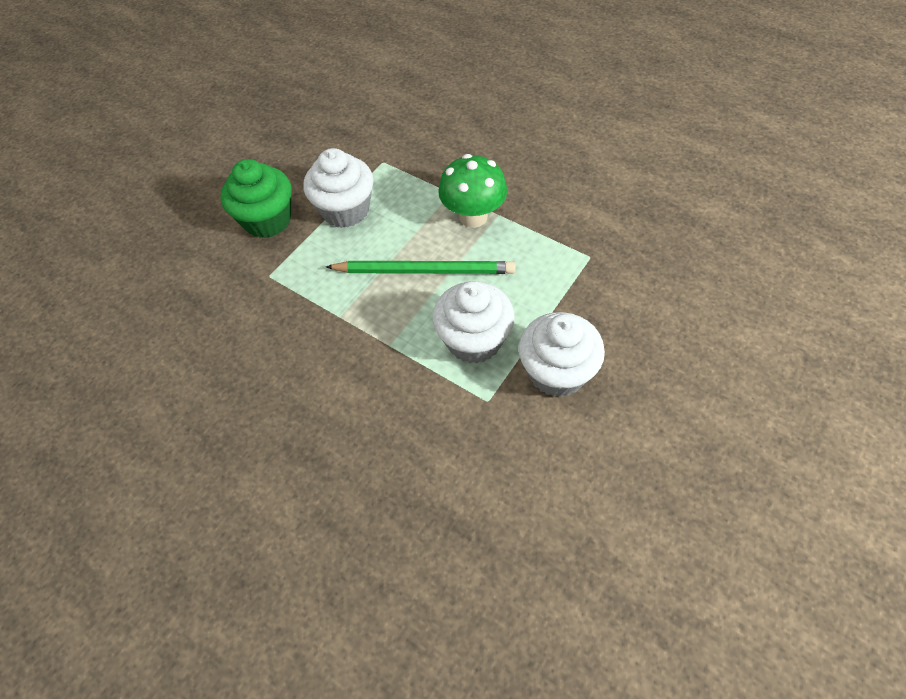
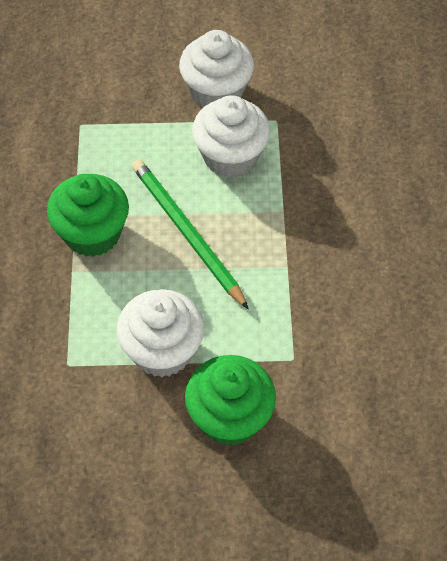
camera: 130 degrees left, 0 degrees up
green mushroom [438,154,507,228] -> green cupcake [47,174,129,257]

